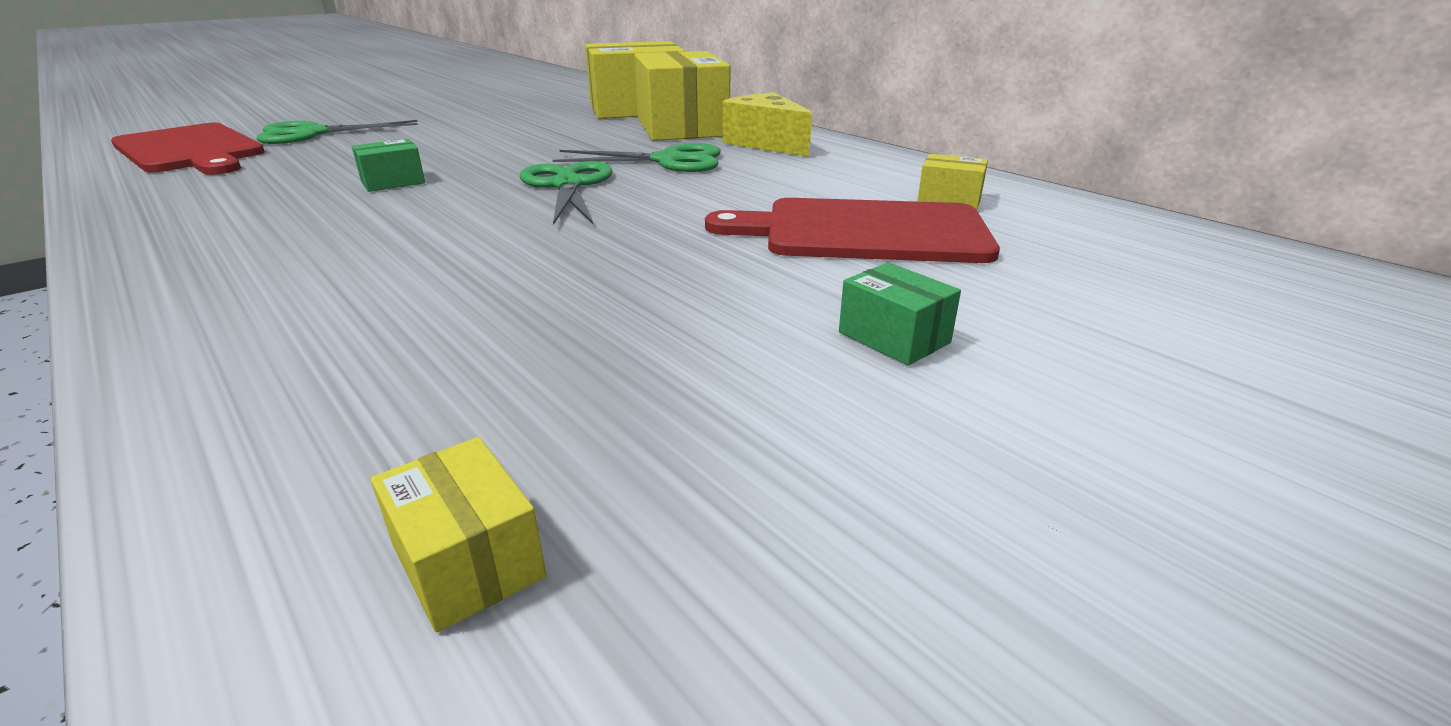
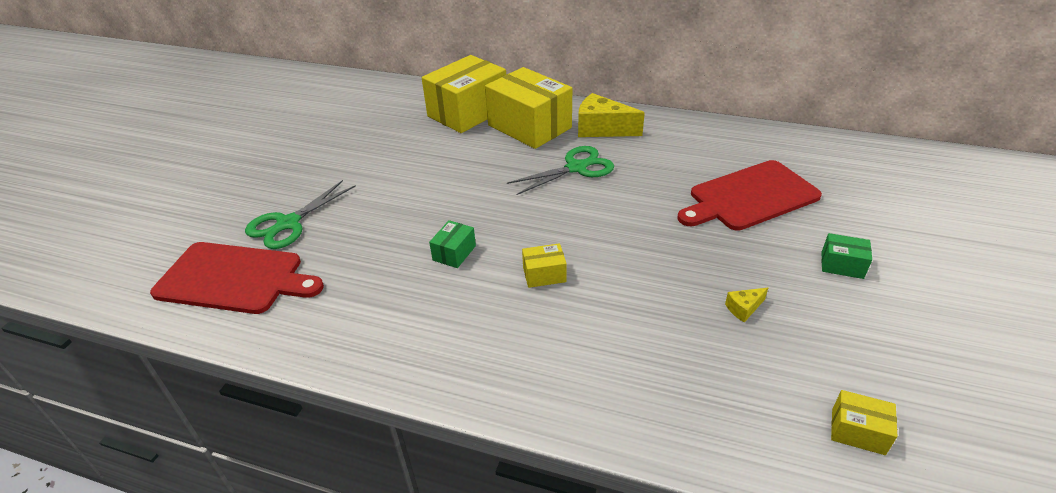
camera: 30 degrees left, 10 degrees up
green scissors [520,161,612,225] -> none
yellow box [917,154,988,210] -> yellow box moved to [522,243,567,288]
none -> yellow cheese [725,288,768,322]

